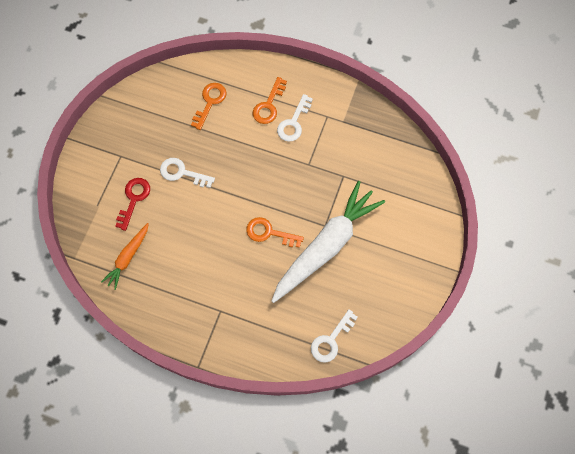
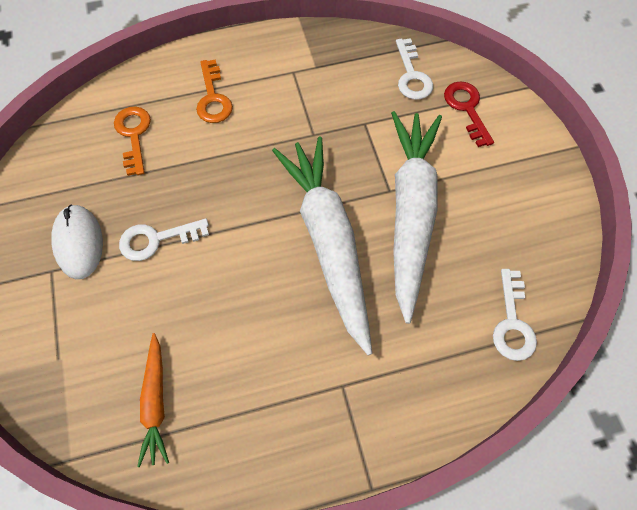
camera: 35 degrees left, 5 degrees down
red key [115,178,150,231] -> red key moved to [444,81,494,147]
orange key [246,217,304,248] -> white carrot [272,137,372,355]
white key [277,94,313,142] -> white key moved to [396,38,433,100]
none -> white mouse [51,205,103,279]

